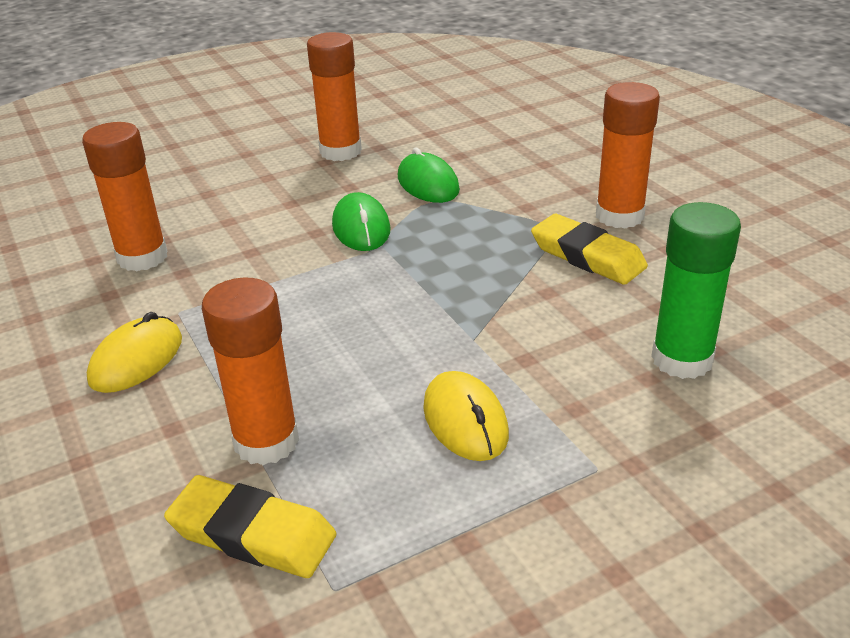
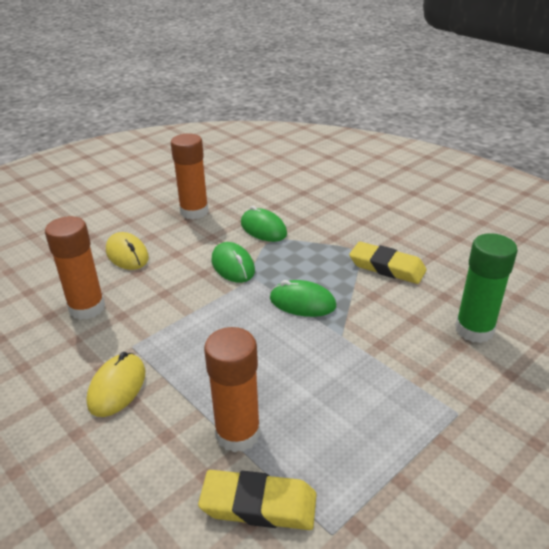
camera: 15 degrees left, 0 degrees up
yellow mouse [423,371,509,461] -> yellow mouse moved to [106,232,149,270]
orange glue stick [596,82,660,229] -> none
none -> green mouse [270,280,336,317]

